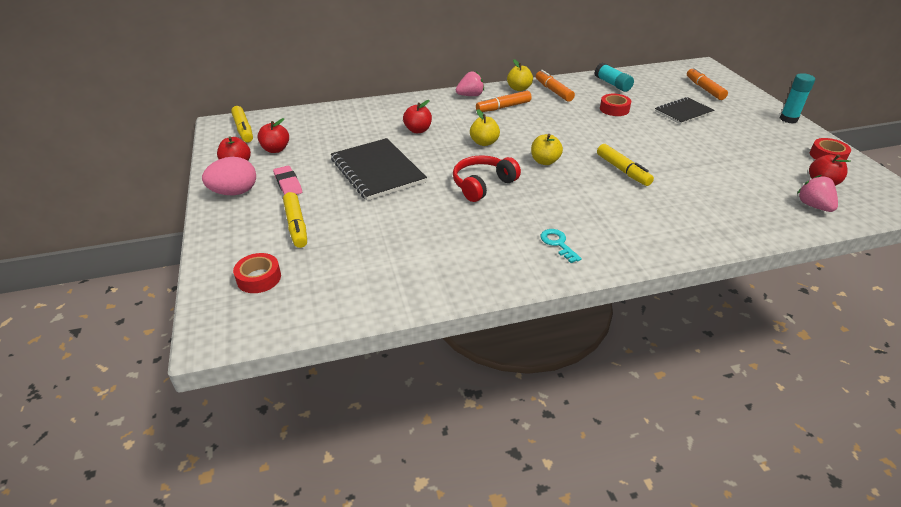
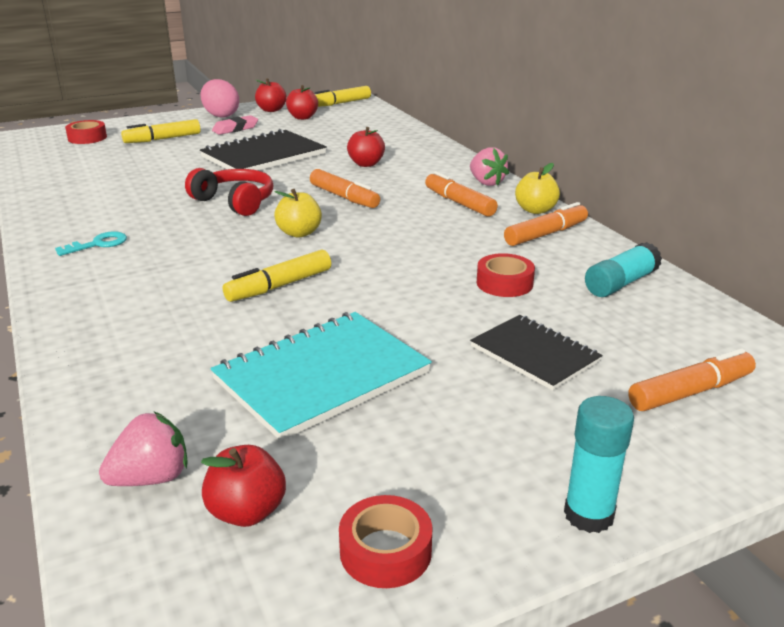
camera: 80 degrees right, 10 degrees down
yellow apple [470,109,500,146] -> orange marker [310,169,380,208]
none -> turquoise notebook [211,312,432,441]

